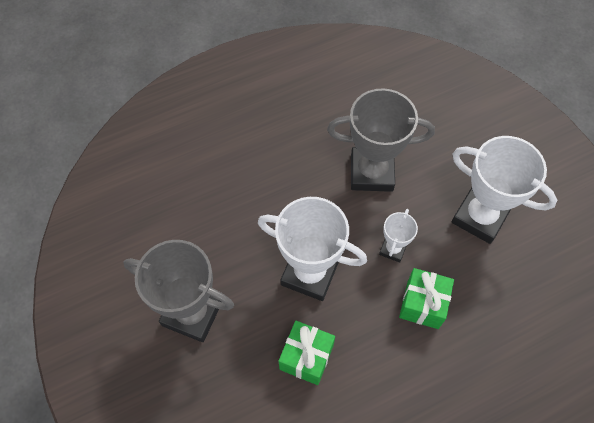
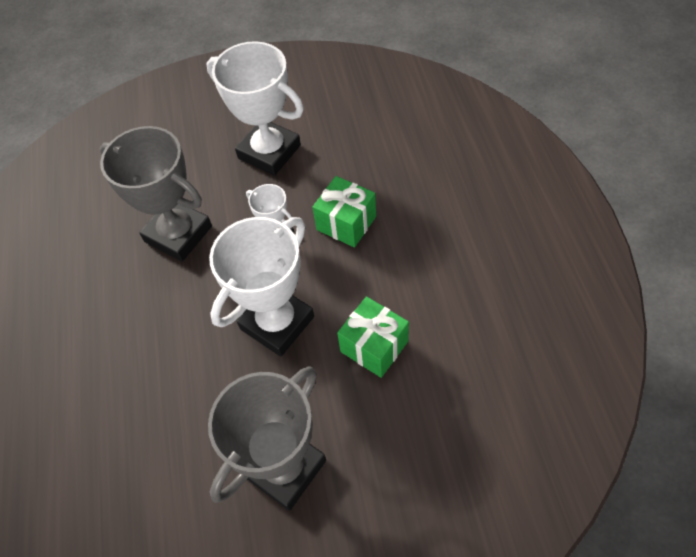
camera: 70 degrees left, 5 degrees down
grey trophy [327,88,435,192] -> grey trophy turned 75 degrees counterclockwise [100,126,212,262]
white trophy [452,136,557,244] -> white trophy turned 75 degrees clockwise [207,41,304,176]

